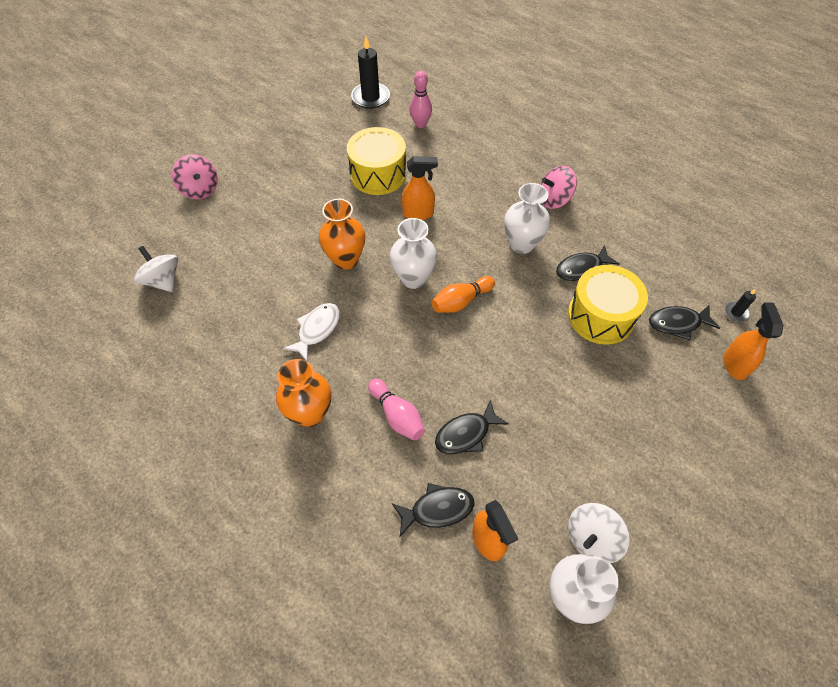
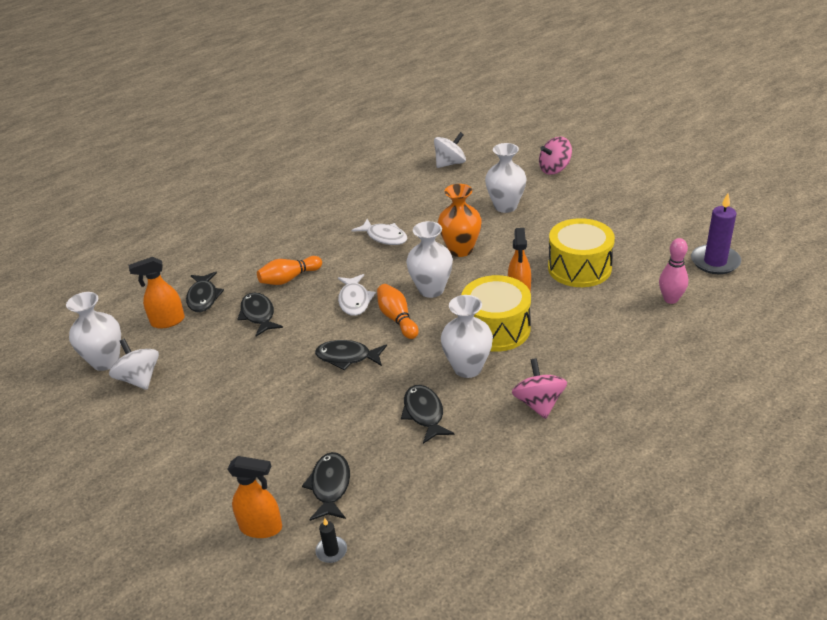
camera: 100 degrees right, 20 degrees down
orange vase [276,359,331,427] -> none
black candle [351,36,390,109] -> purple candle [691,193,741,274]
pink bowling pin [368,379,425,441] -> orange bowling pin [257,256,322,285]
yellow drum [568,265,648,345] -> yellow drum moved to [461,275,531,352]
none -> black fish [315,340,387,370]
none -> white fish [338,274,376,316]
none -> white vase [485,143,526,213]

